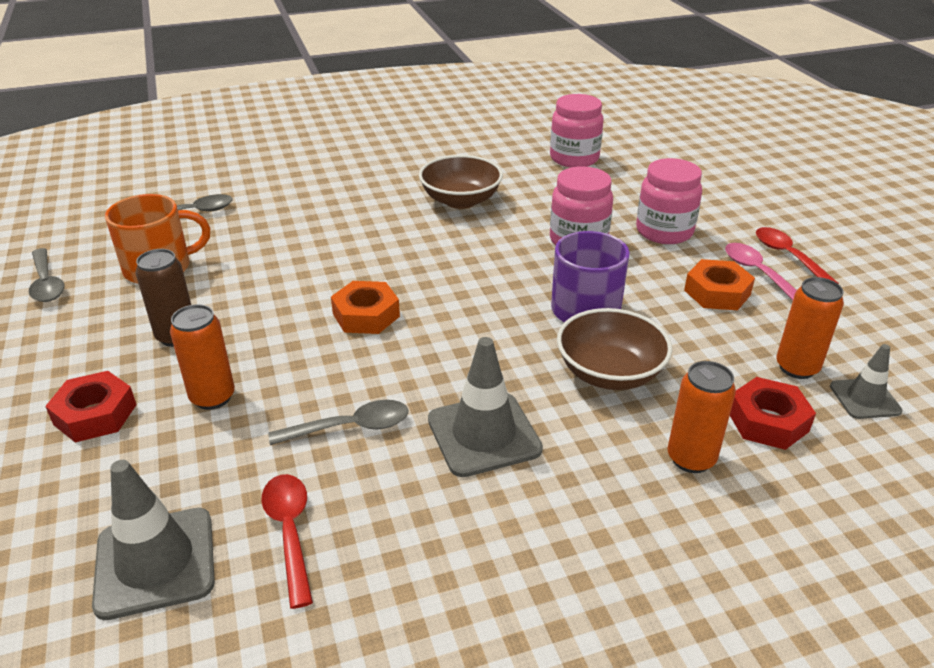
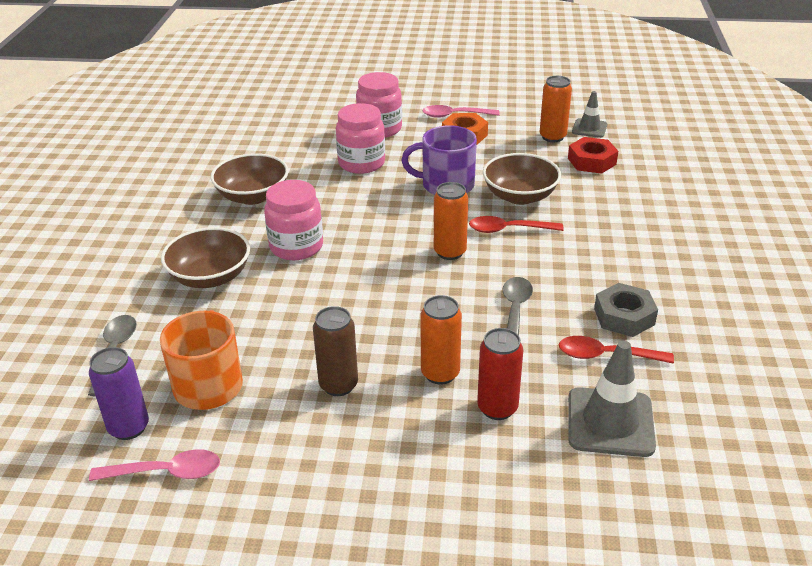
camera: 65 degrees left, 0 degrees up
grey spoon [29,248,64,302] -> pink spoon [89,449,220,481]
red nut [45,371,137,442] -> none
orange nut [331,281,400,334] -> none
grey traffic cone [428,337,543,477] -> none
pink jar [550,94,604,168] -> pink jar moved to [264,180,323,260]
orange can [667,361,736,473] -> orange can moved to [434,182,468,260]
red spoon [756,227,839,284] -> red spoon moved to [469,216,564,233]
none -> purple can [89,347,149,440]
none -> brown bowl [161,227,250,288]
none -> red can [477,328,523,420]
none -> grey nut [594,283,658,337]

